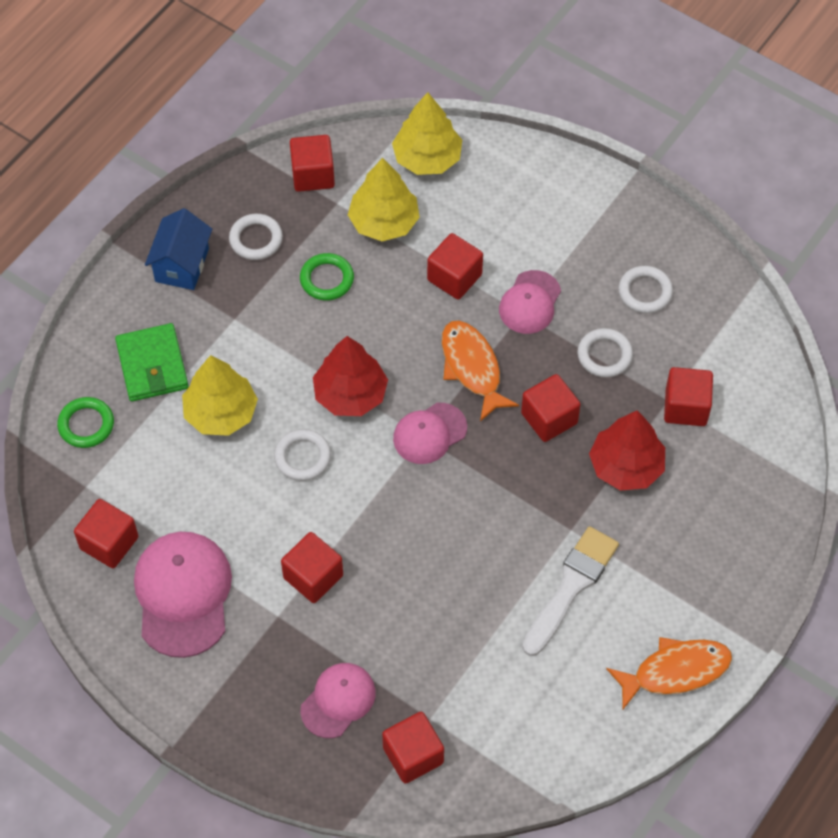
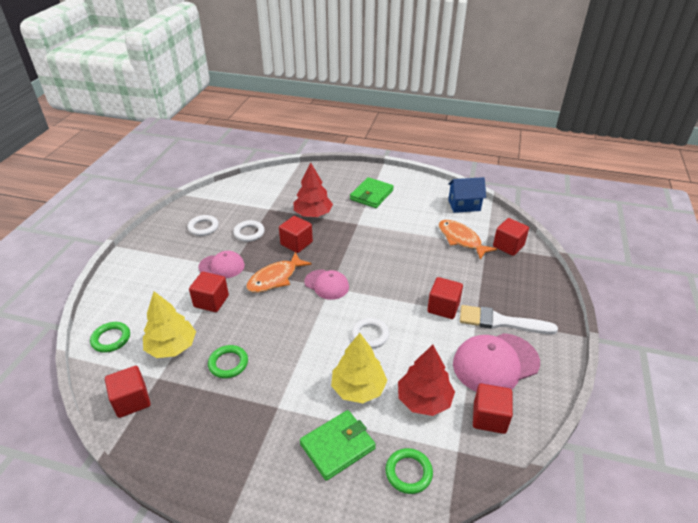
camera: 110 degrees left, 20 degrees down
blue house [145,208,212,290] -> blue house moved to [448,177,486,213]
white ring [229,214,283,260] -> none
pink cap [300,663,376,738] -> none
red tree [313,336,388,416] -> red tree moved to [398,345,455,416]
yellow tree [392,92,462,175] -> green ring [90,322,130,353]
white brush [522,526,619,656] -> white brush moved to [460,305,558,334]
orange fish [606,637,732,709] -> orange fish moved to [439,220,497,260]
red cube [664,367,713,426] -> none
none -> green wallet [350,177,394,208]

